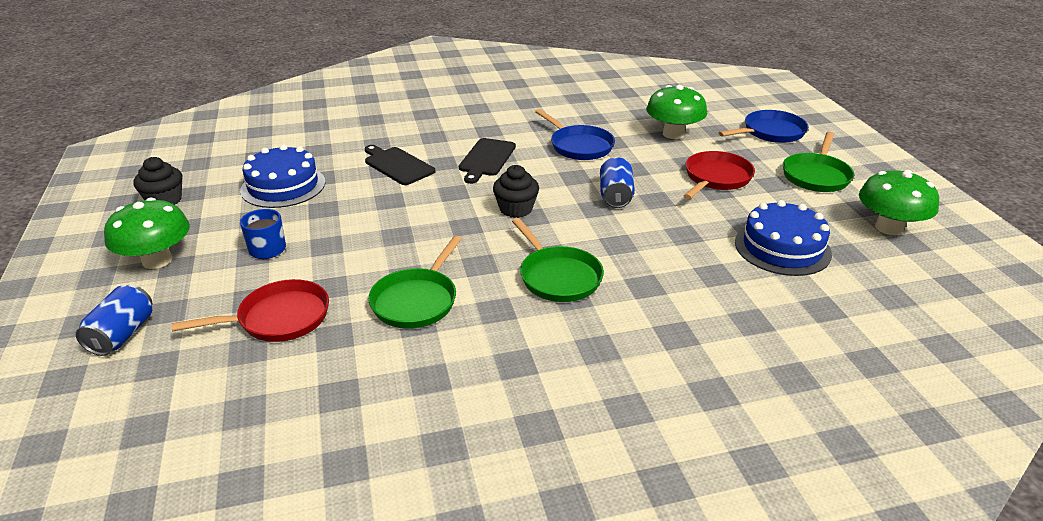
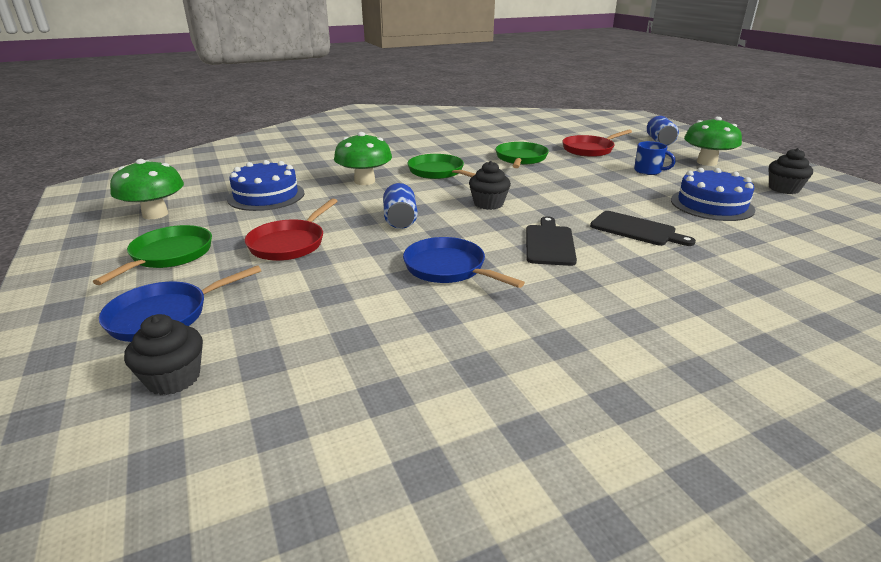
camera: 170 degrees right, 5 degrees down
green mushroom [646,85,707,139] -> green mushroom moved to [334,132,392,185]
none -> black cupcake [124,314,203,395]

